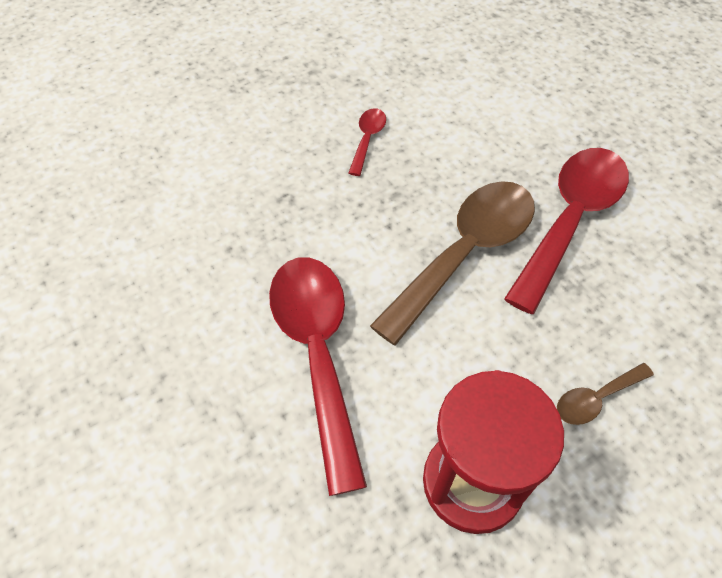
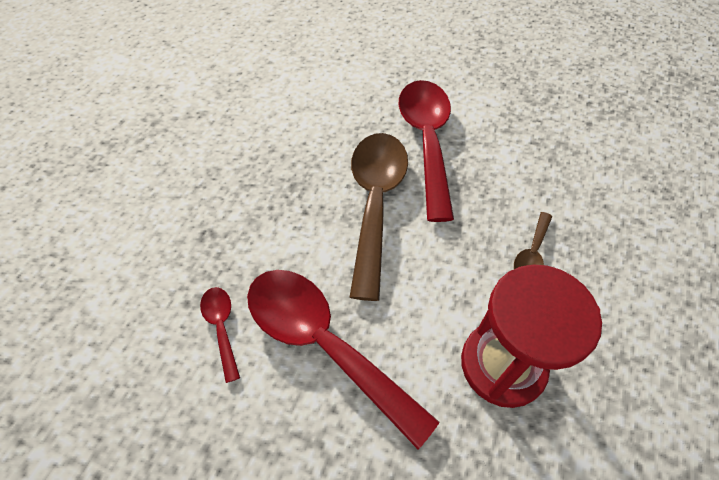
camera: 35 degrees left, 0 degrees up
red spoon [349,108,386,176] -> red spoon moved to [200,287,240,383]

